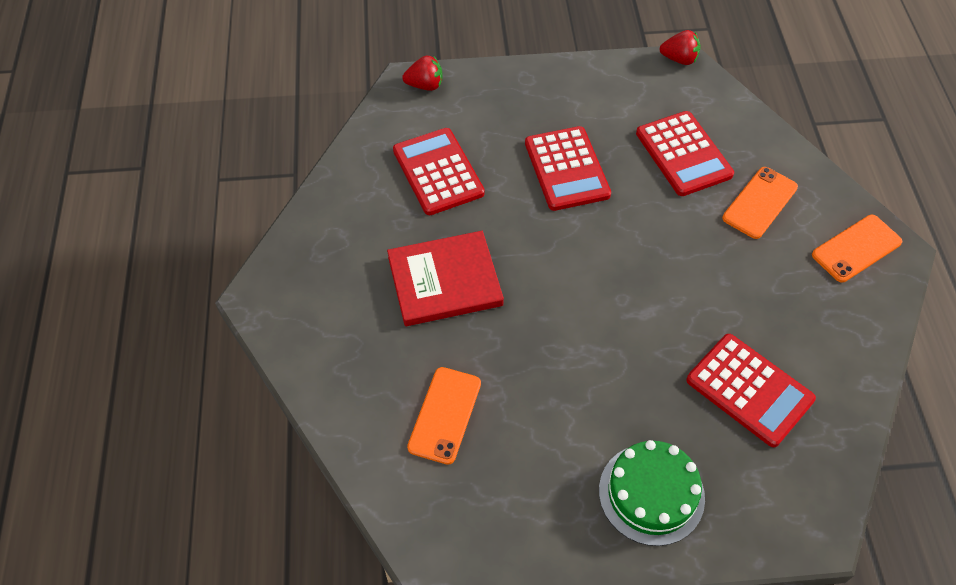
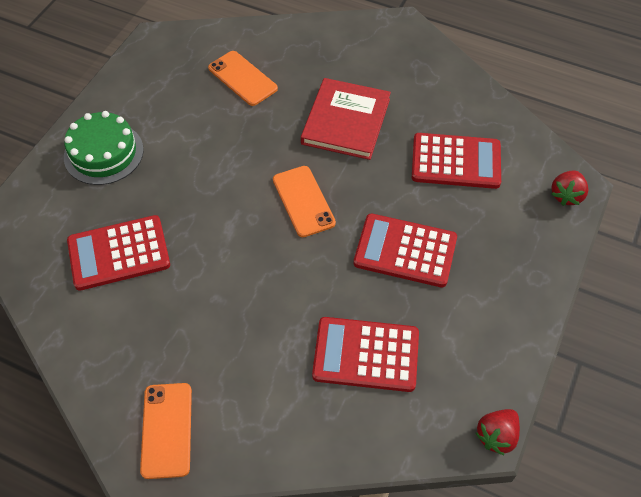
camera: 120 degrees right, 0 degrees up
orange phone [722,167,798,239] -> orange phone moved to [273,166,336,237]

